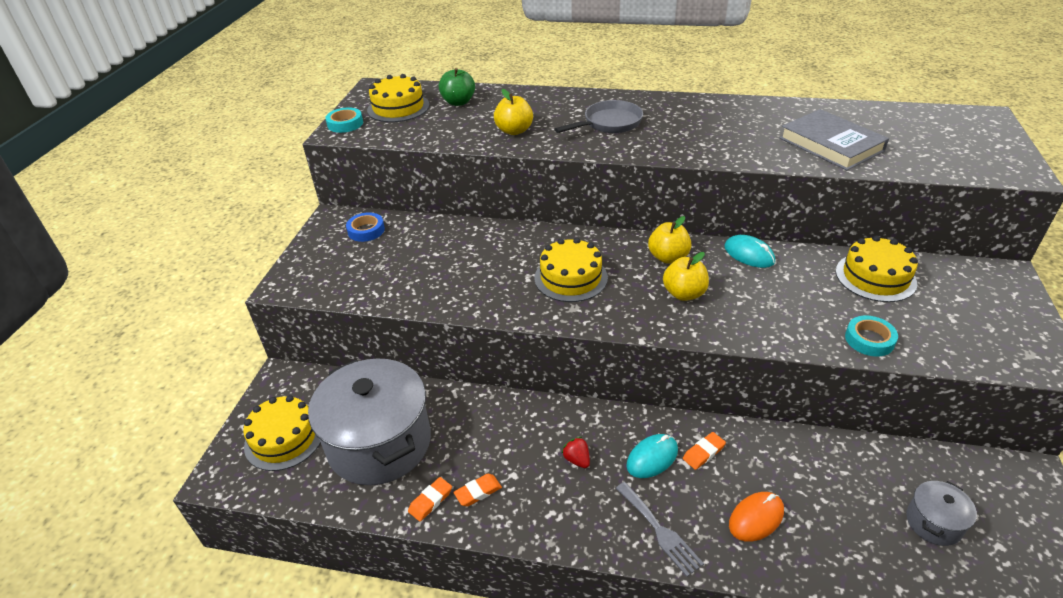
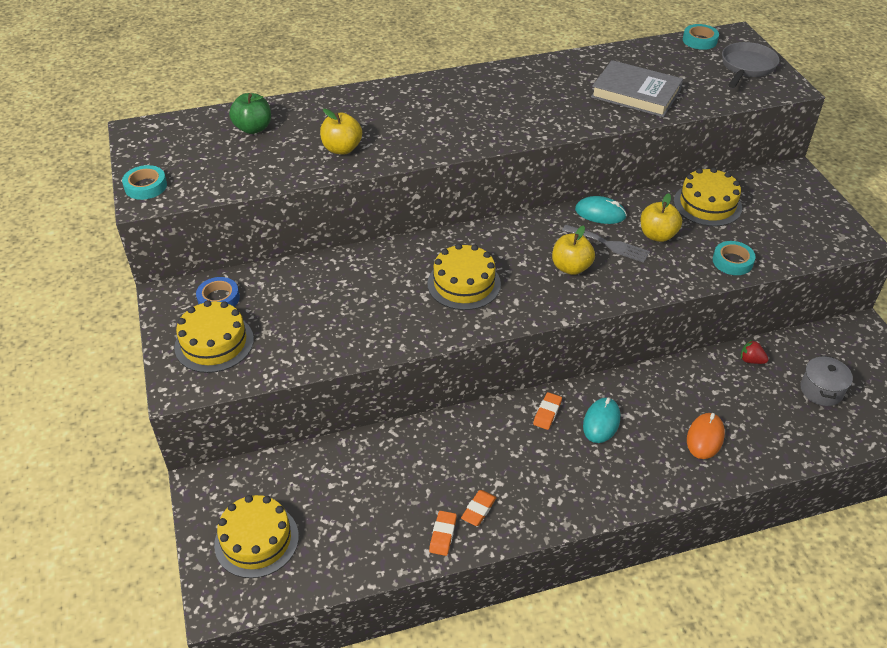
camera: 30 degrees left, 5 degrees up
grey pot [308,359,431,485] -> none
yellow cake [367,74,429,122] -> yellow cake moved to [174,300,254,373]
grey pan [554,100,643,133] -> grey pan moved to [722,42,779,88]
red strawberry [561,437,590,468] -> red strawberry moved to [741,340,769,364]
grey fork [616,482,704,577] -> grey fork moved to [562,225,650,263]
yellow apple [648,216,691,264] -> yellow apple moved to [641,193,682,242]
orange eraser [683,432,726,470] -> orange eraser moved to [533,392,562,430]
none -> turquoise tape [683,24,719,50]

